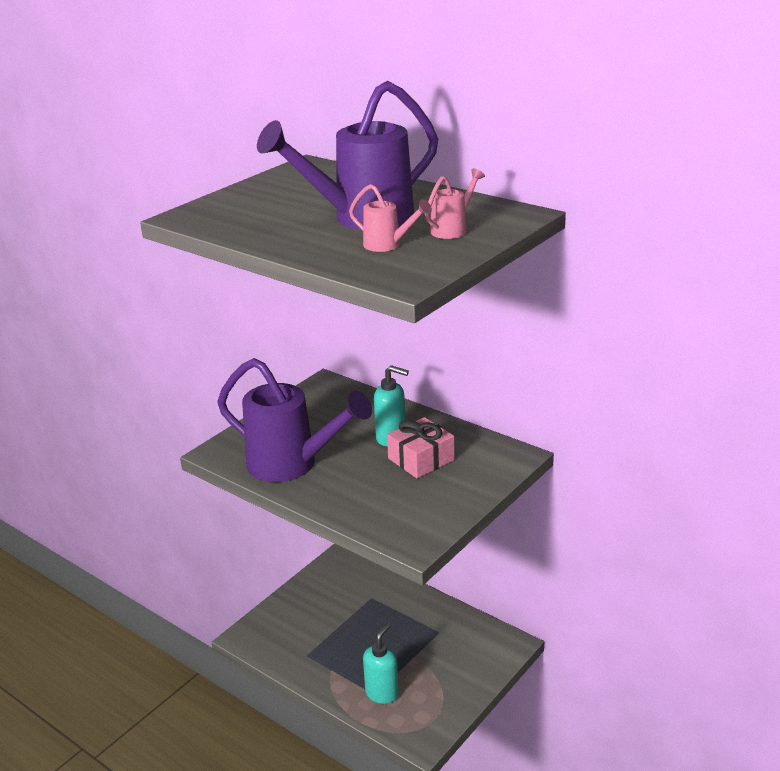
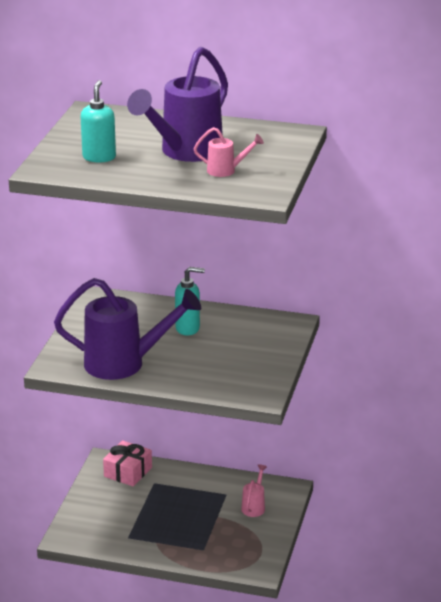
camera: 25 degrees left, 0 degrees up
turquoise soap dispenser [363,623,399,704] -> turquoise soap dispenser moved to [81,80,116,163]
pink gift [387,417,455,478] -> pink gift moved to [103,440,152,487]
pink watering can [425,168,485,239] -> pink watering can moved to [241,464,267,517]

